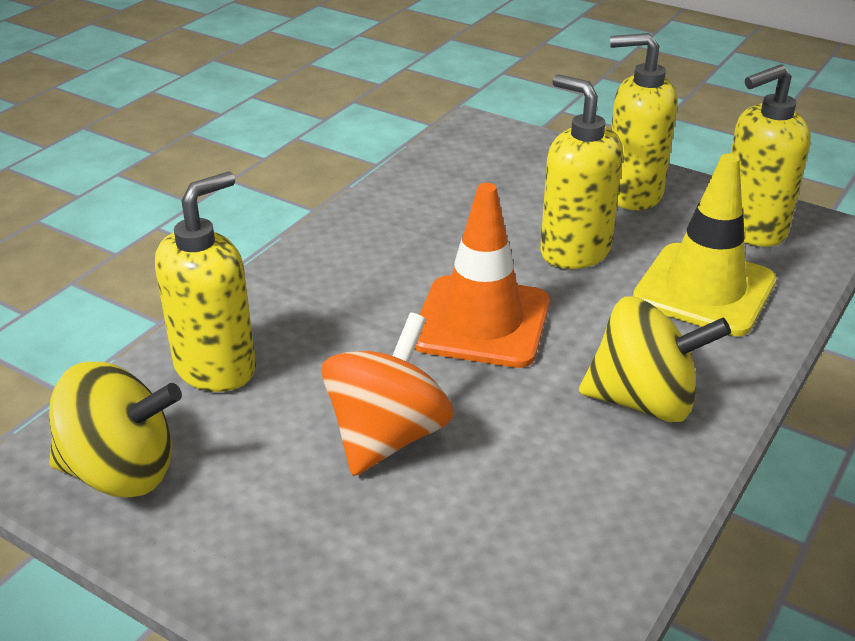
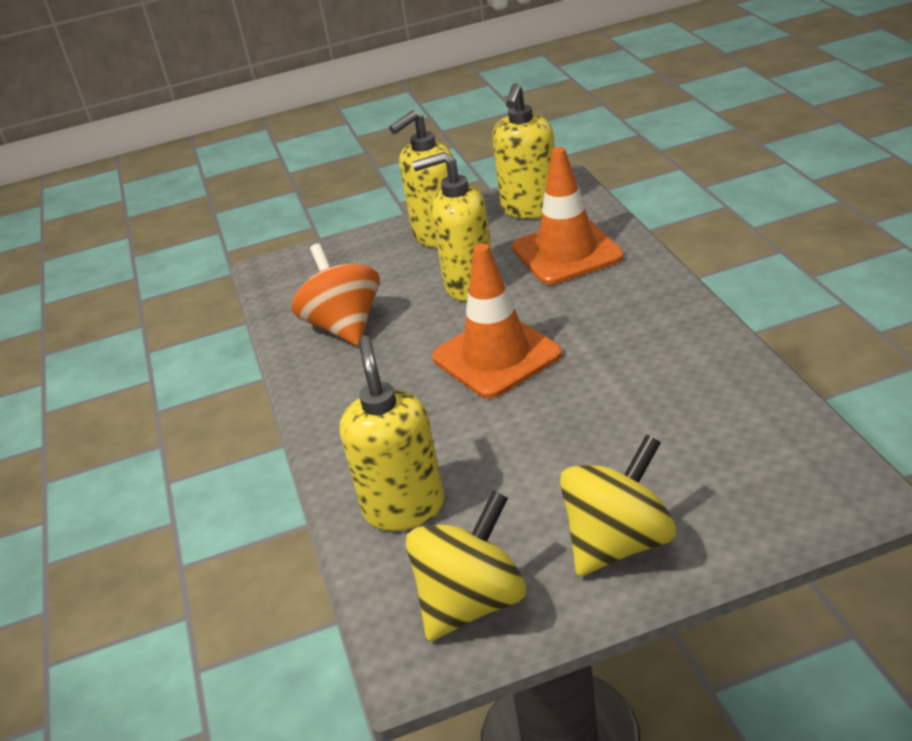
camera: 45 degrees left, 0 degrees up
orange spinning top [321,313,454,476] -> orange spinning top moved to [291,243,380,346]
yellow spinning top [579,296,731,422] -> yellow spinning top moved to [560,435,676,576]
yellow traffic cone [633,154,776,336] -> orange traffic cone [512,147,624,285]

